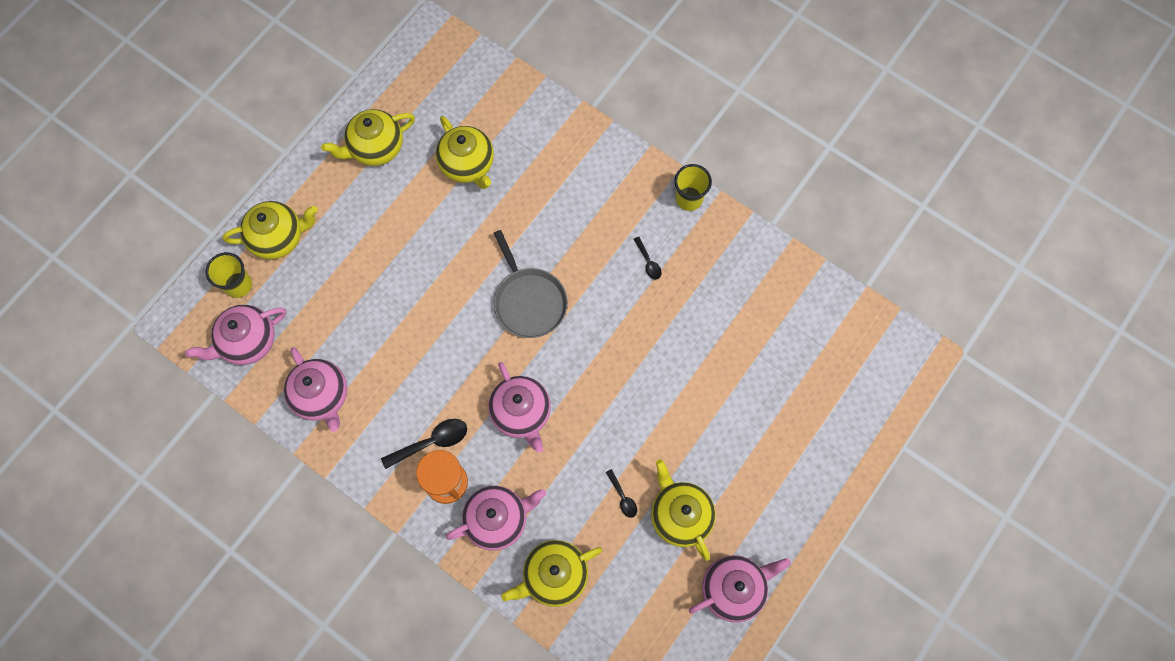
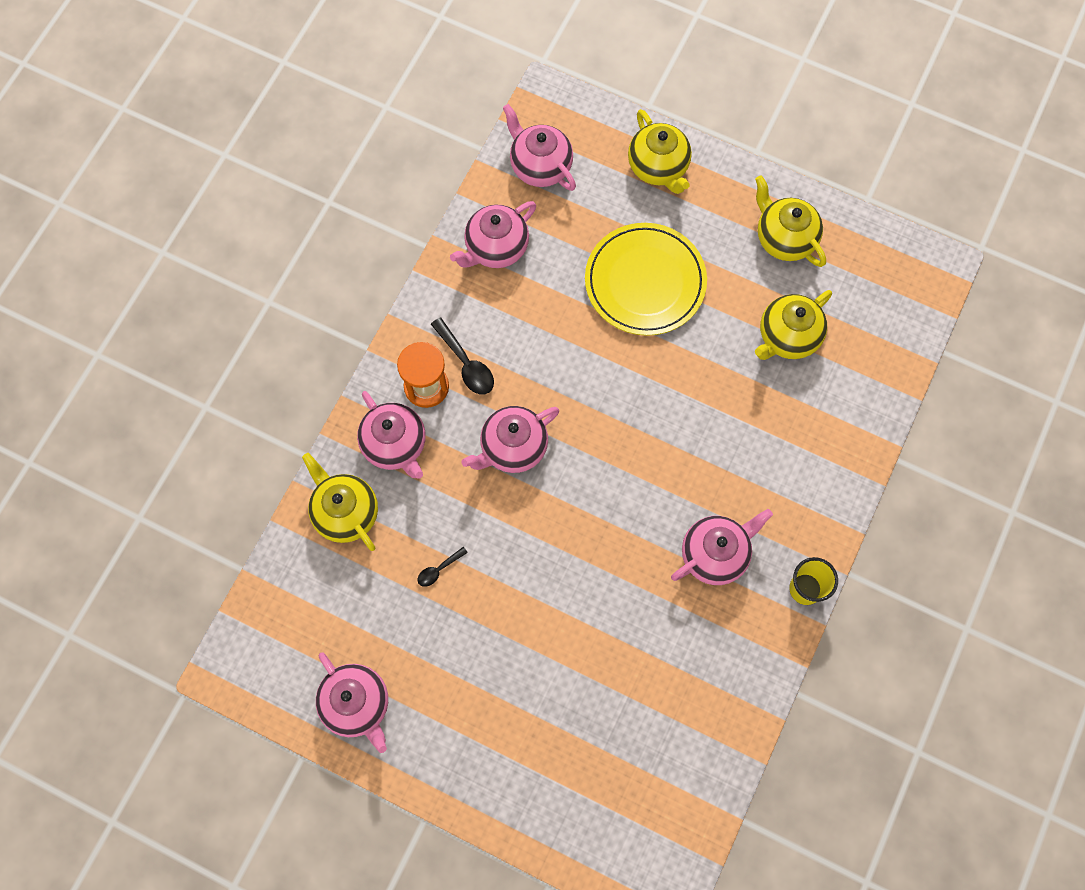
camera: 80 degrees right, 0 degrees up
yellow cup [205,252,252,298] -> none
grey pan [494,230,568,338] -> none
black spoon [634,237,662,280] -> pink teapot [671,509,773,585]
yellow teapot [651,459,716,561] -> none
none -> yellow plate [585,223,707,336]

